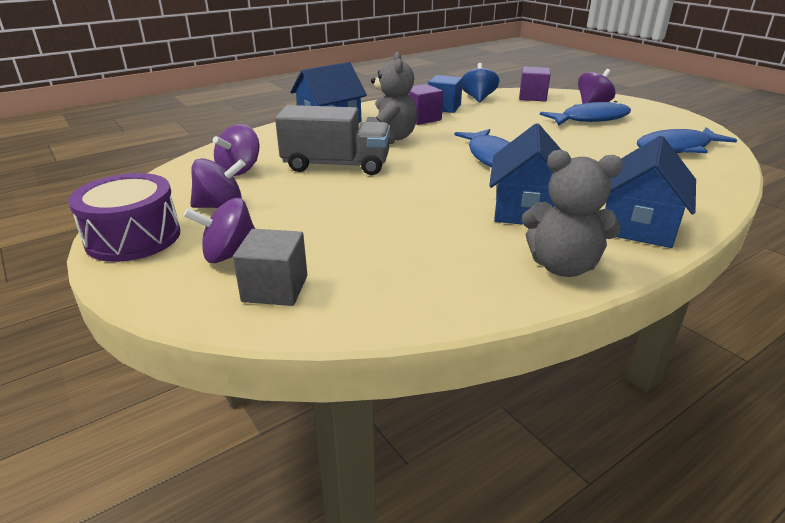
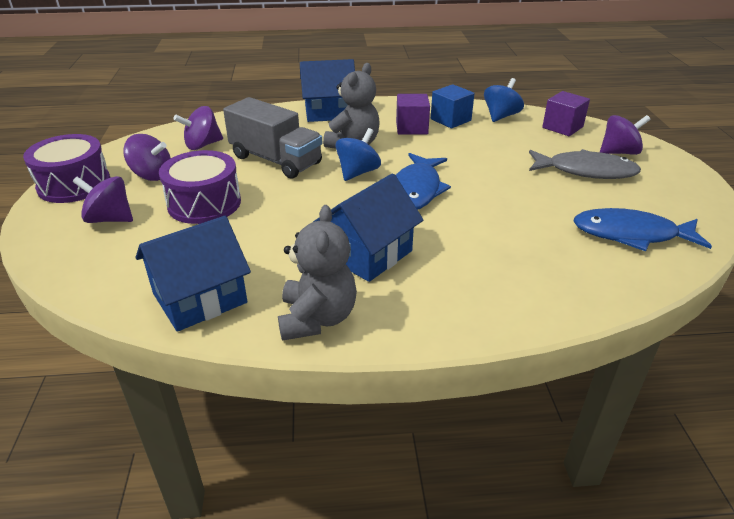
camera: 30 degrees right, 5 degrees up
grey cube [233,229,307,306] -> none
grey teddy bear [522,150,623,277] -> grey teddy bear turned 135 degrees counterclockwise [278,205,357,341]
blue fish [540,101,631,125] -> grey fish [529,149,641,179]
blue house [605,136,696,248] -> blue house moved to [135,216,251,332]
none -> purple drum [159,150,241,224]
none -> blue spinning top [336,128,381,181]

